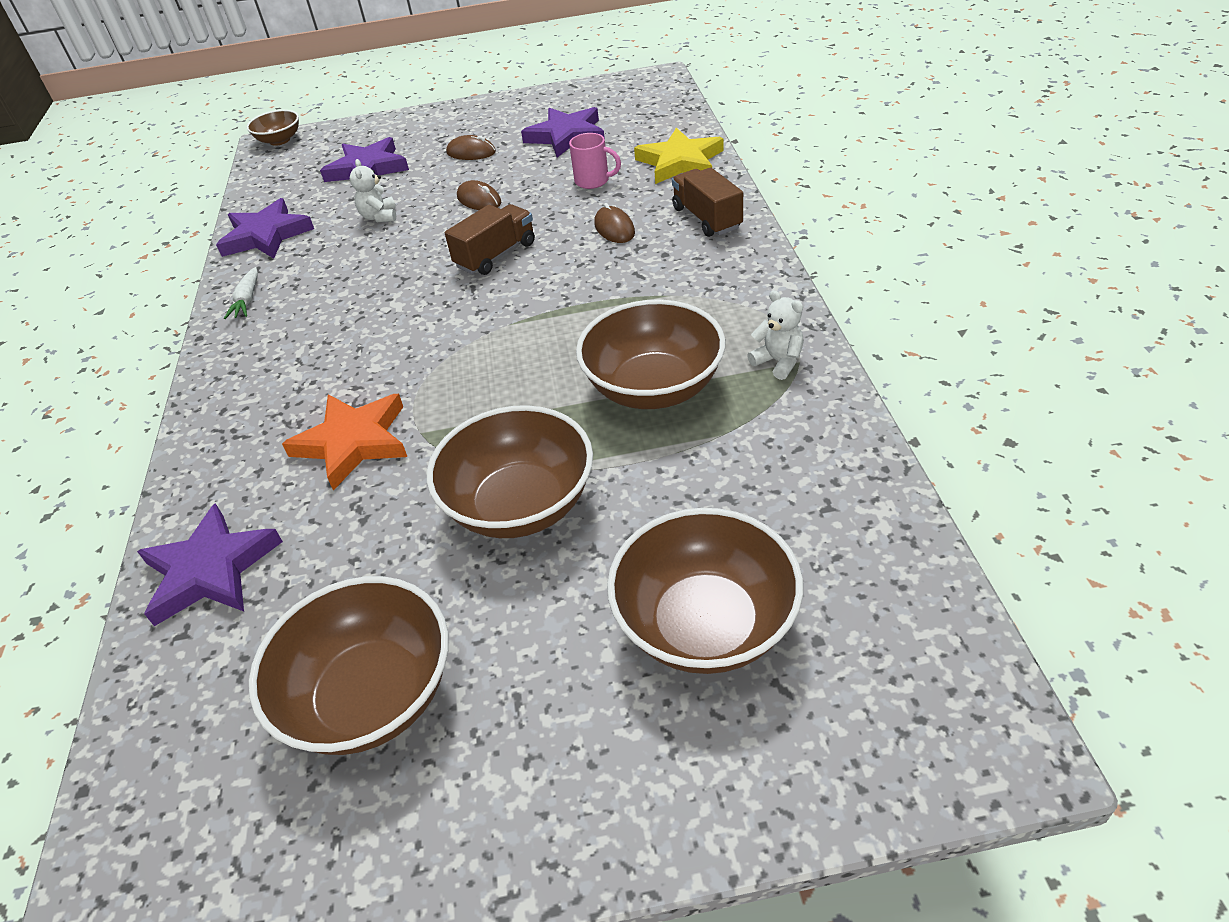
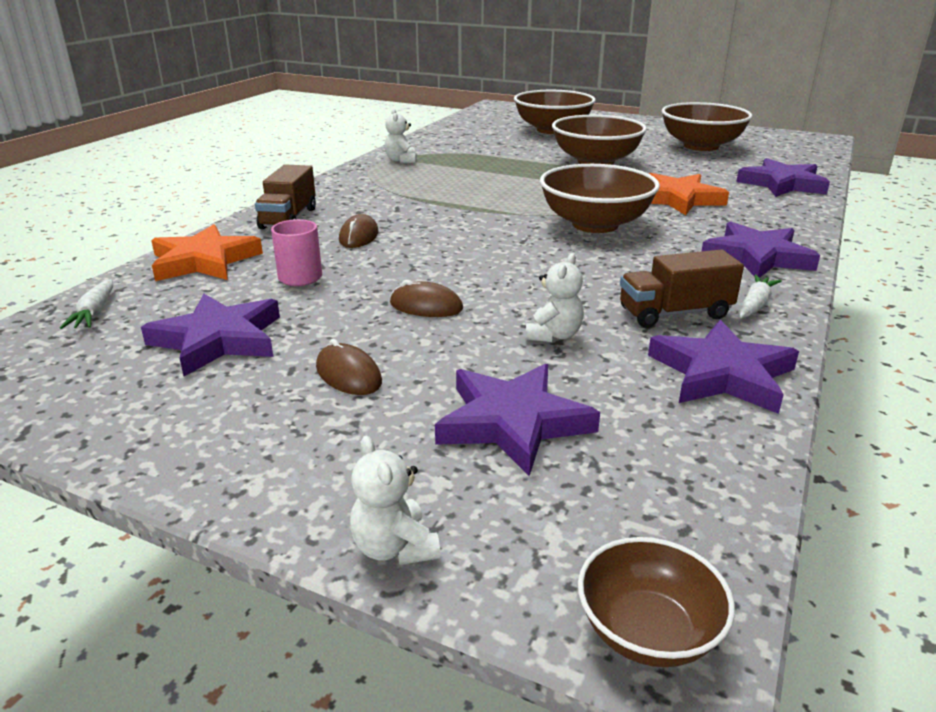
camera: 150 degrees left, 15 degrees down
brown truck [445,204,535,275] -> brown truck moved to [620,250,744,328]
brown mouse [457,180,501,210] -> brown mouse turned 60 degrees counterclockwise [390,280,463,317]
brown bowl [576,299,725,409] -> brown bowl moved to [540,164,660,233]
yellow star [634,128,724,184] -> orange star [151,224,263,281]
none -> white carrot [60,279,113,329]
none -> white teddy bear [350,436,440,565]
none -> purple star [702,221,820,278]

